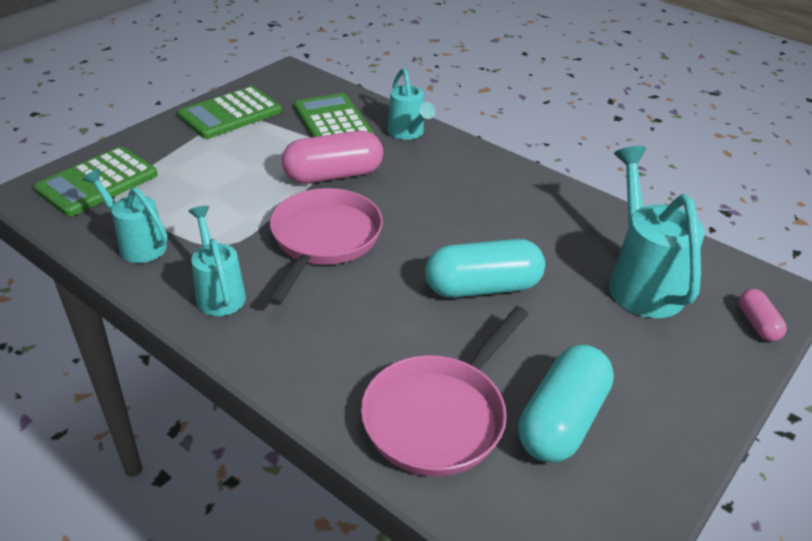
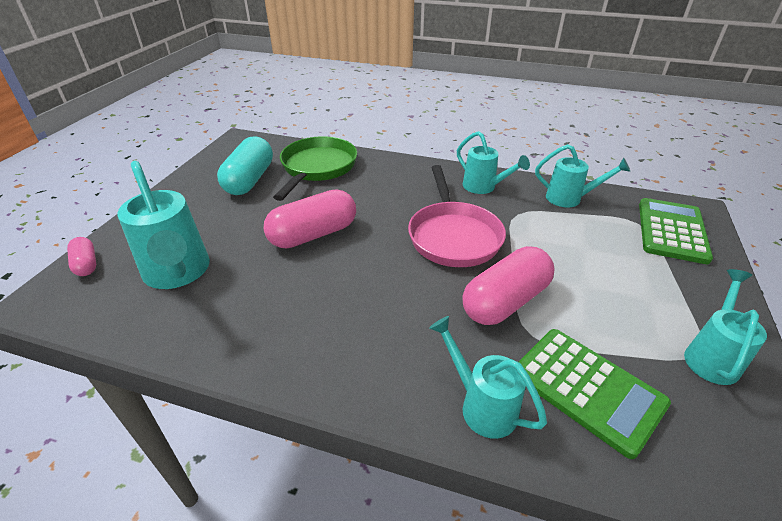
camera: 160 degrees right, 0 degrees up
green calculator [178,86,282,139] -> turquoise watering can [684,269,767,385]
pink pan [361,306,529,477] -> green pan [273,136,357,201]
turquoise capsule [425,239,545,298] -> pink capsule [264,190,356,249]

